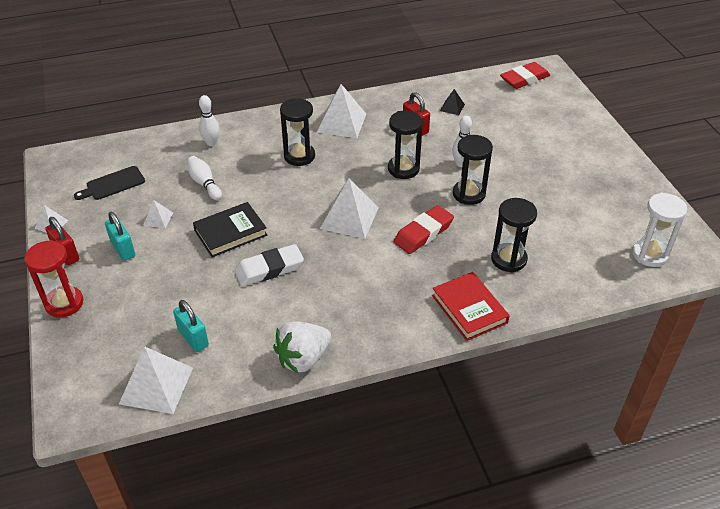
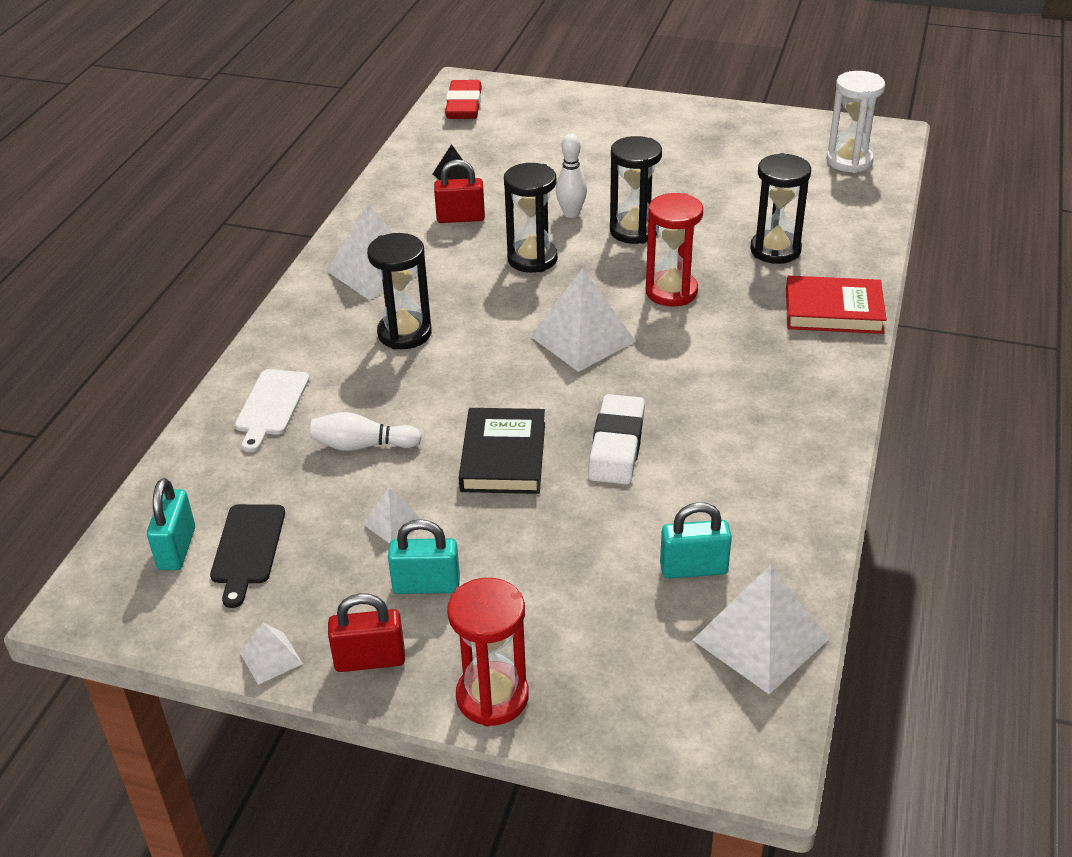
camera: 55 degrees left, 5 degrees down
white bowling pin [199,95,220,146] -> white cutting board [235,369,310,452]
white strawberry [273,321,331,373] -> none
red eraser [393,205,454,254] -> red hourglass [646,193,703,307]
none -> turquoise padlock [147,478,195,570]

